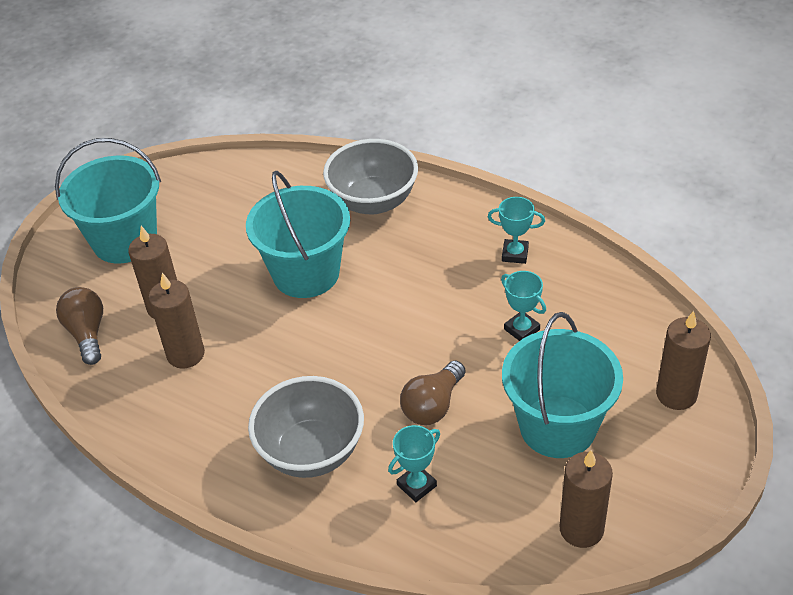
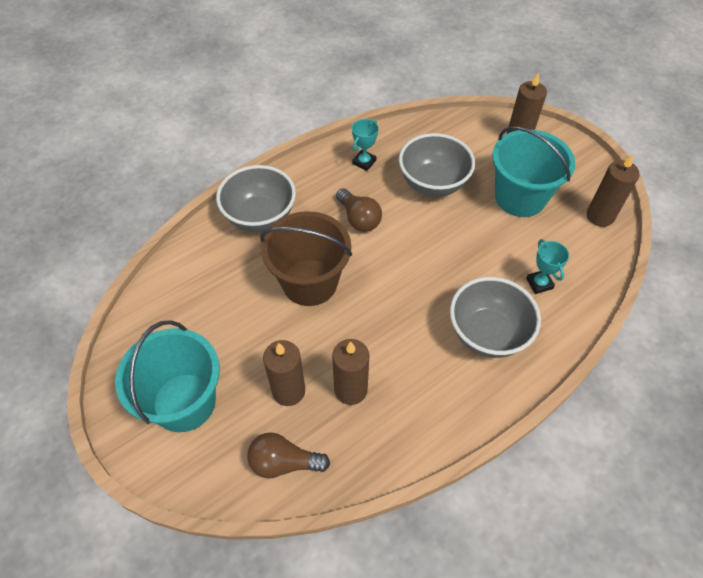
camera: 70 degrees left, 10 degrees up
turquoise bucket [246,171,350,298] -> brown bucket [260,211,352,306]
brown light bulb [400,361,465,425] -> brown light bulb moved to [336,188,382,232]
turquoise trophy [501,271,546,341] -> grey bowl [399,133,475,197]

